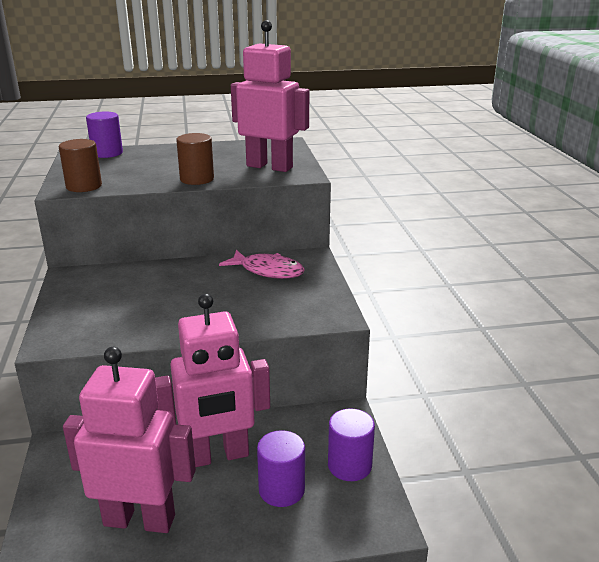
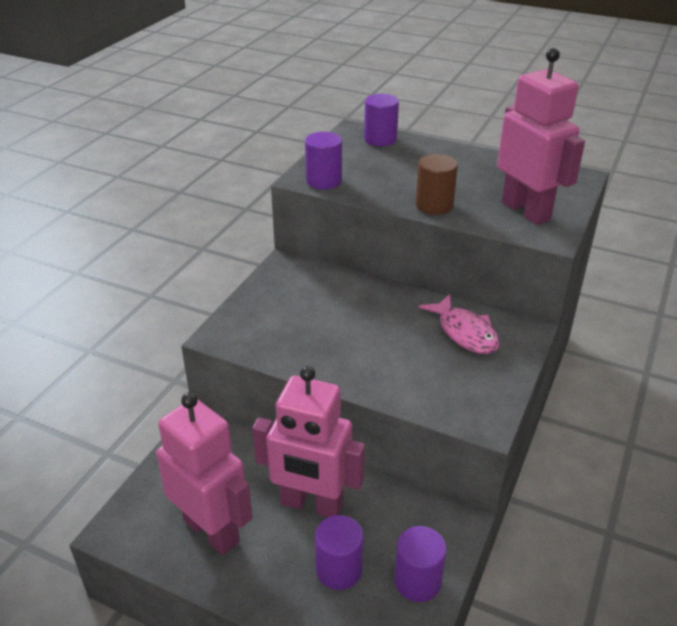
camera: 35 degrees right, 10 degrees up
brown cylinder [59,139,102,192] -> purple cylinder [305,132,342,189]

